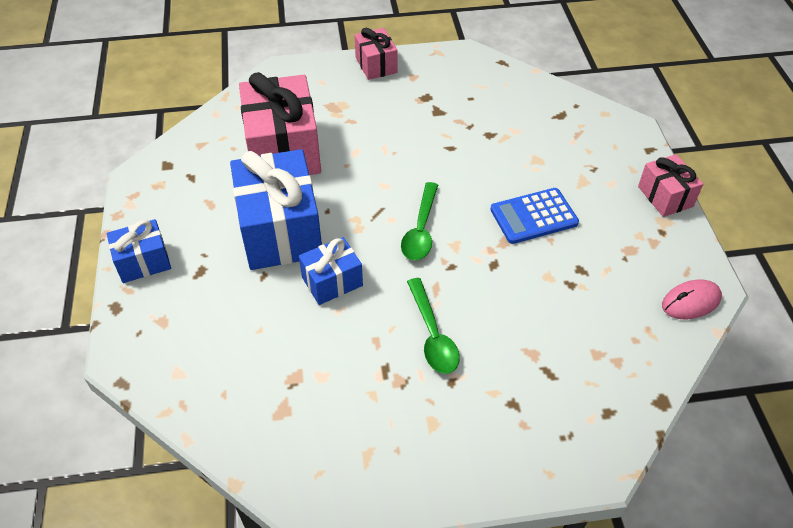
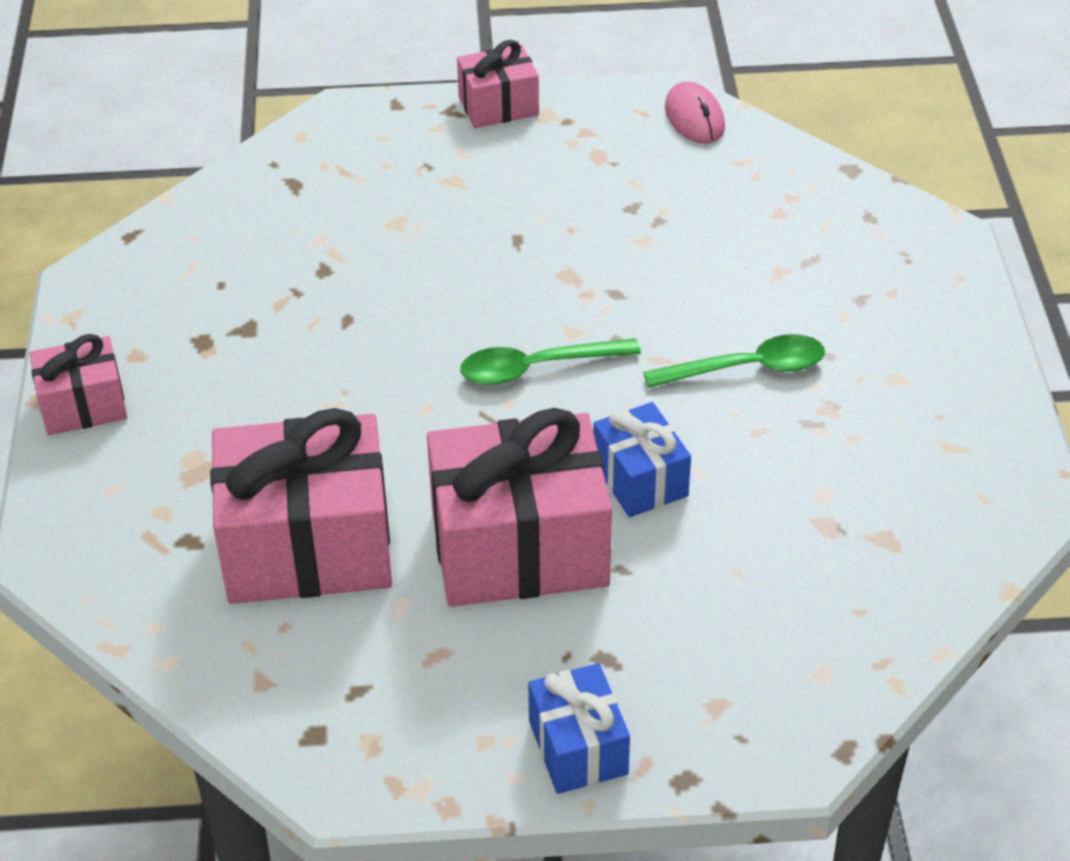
camera: 85 degrees left, 5 degrees down
blue gift [230,149,322,270] -> pink gift [427,408,612,607]
green spoon [401,182,438,260] -> green spoon turned 150 degrees clockwise [461,338,641,385]
blue calculator [490,188,579,244] -> none

